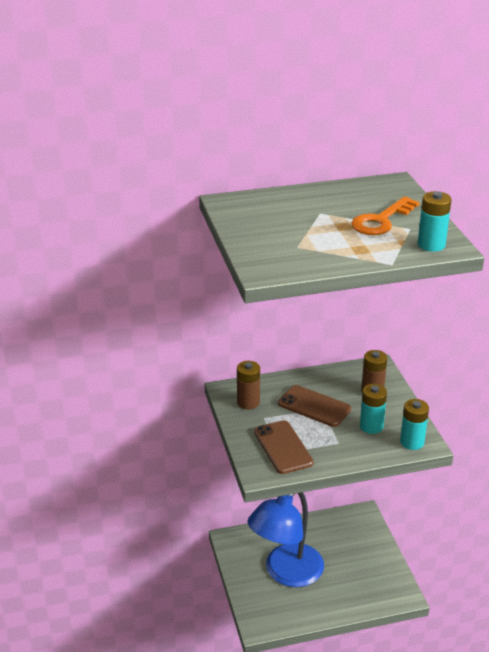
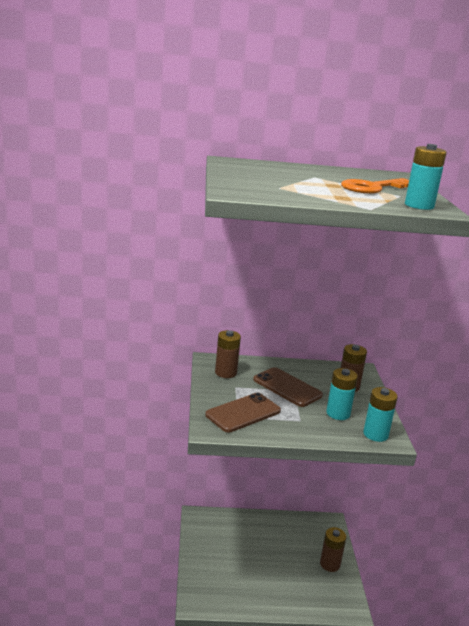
camera: 10 degrees right, 10 degrees down
blue lamp [247,492,324,587] -> none
brown phone [254,420,314,474] -> brown phone turned 60 degrees clockwise [205,393,281,432]
none -> brown battery [320,527,346,572]

